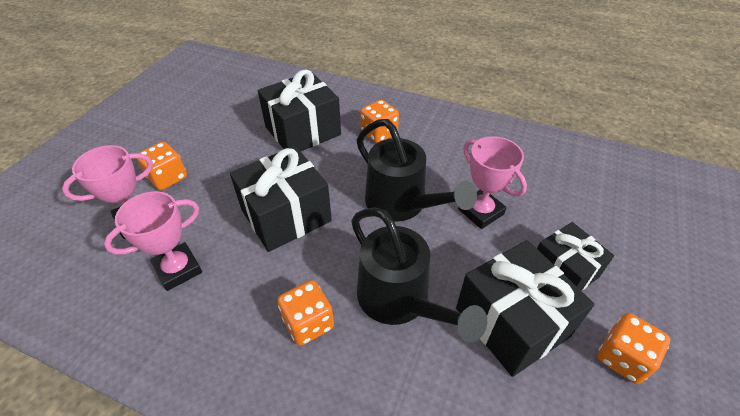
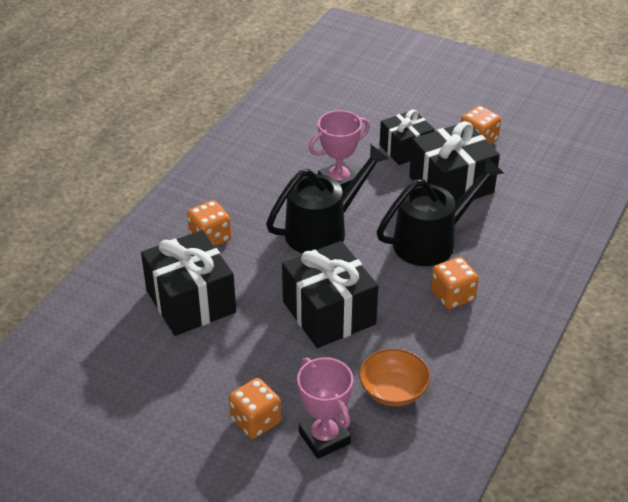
camera: 85 degrees left, 5 degrees down
pink trophy [104,191,202,291] -> orange bowl [359,348,431,407]

